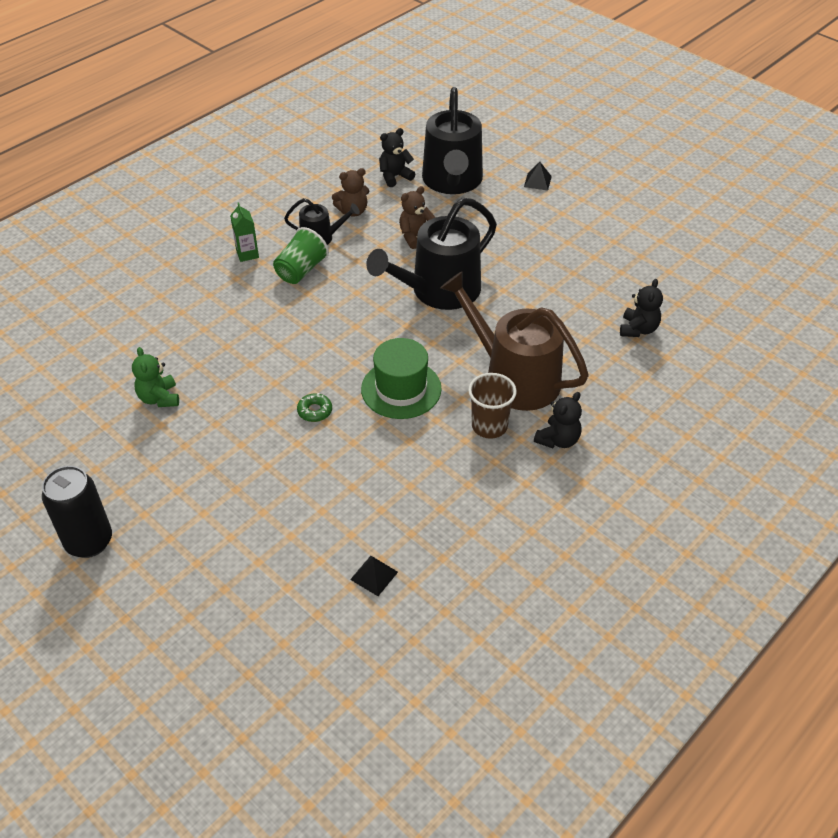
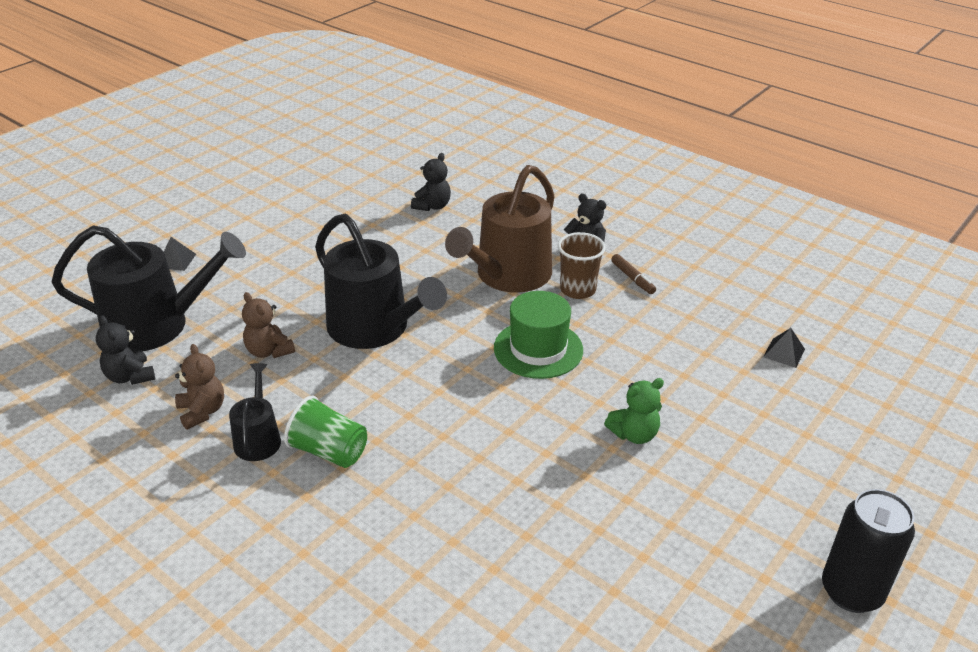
camera: 95 degrees left, 10 degrees down
green teddy bear [132,347,179,407] -> green teddy bear moved to [604,378,664,444]
green carton [230,202,259,262] -> none
green donut [297,393,332,422] -> none
black teddy bear [620,279,663,337] -> black teddy bear turned 105 degrees clockwise [411,153,451,211]
none -> brown marker [611,254,656,294]

